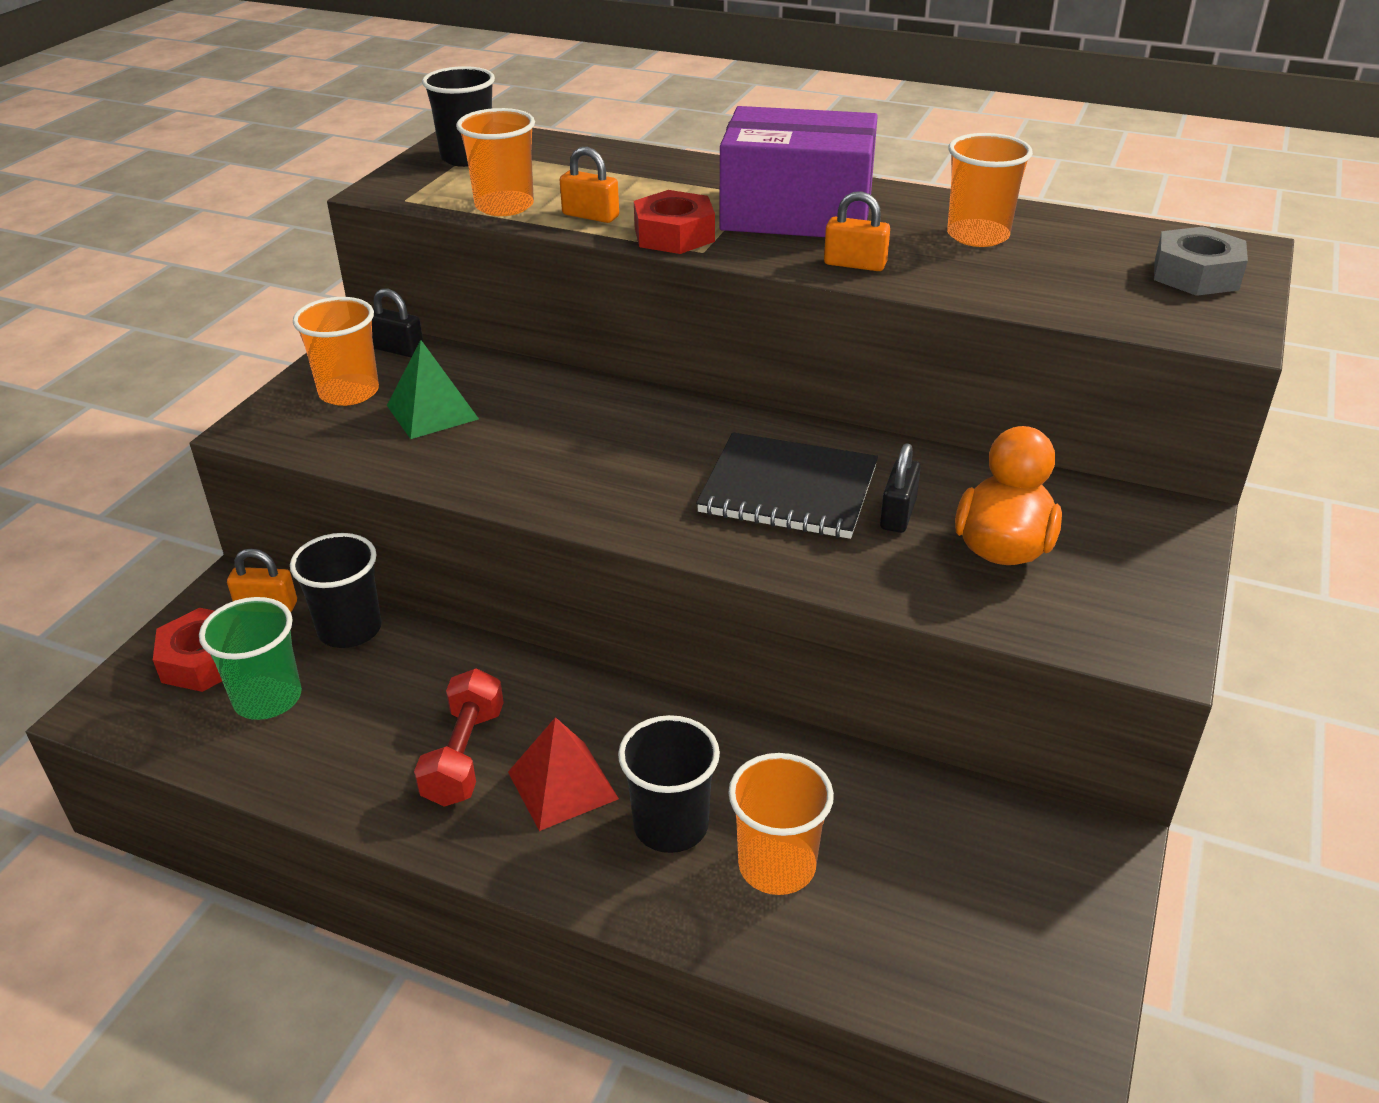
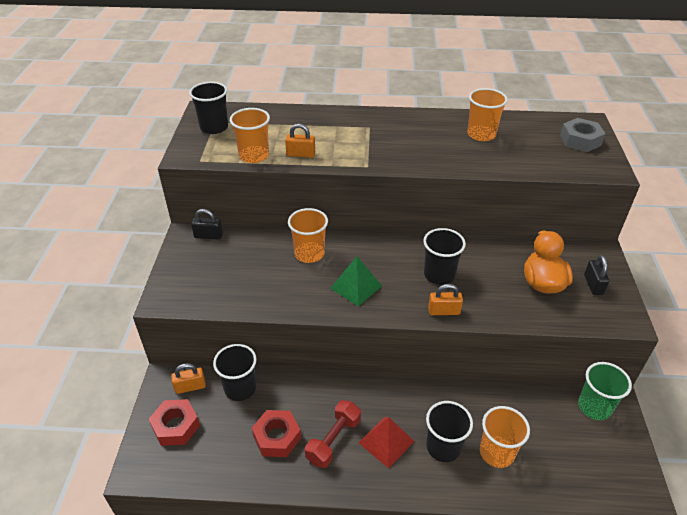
camera: 20 degrees left, 5 degrees up
green cup [199,597,302,720] -> green cup moved to [578,362,632,420]
orange cup [293,297,379,406] -> orange cup moved to [288,208,328,263]
green pyramid [387,340,479,439] -> green pyramid moved to [330,257,382,307]
red dumbbell [414,668,504,807] -> red dumbbell turned 45 degrees clockwise [305,400,361,468]
red nut [634,190,715,254] -> red nut moved to [252,410,301,457]
black notebook [696,432,878,539] -> black cup [423,228,466,285]
purple box [719,106,878,237] -> none
orange padlock [824,191,890,271] -> orange padlock moved to [428,284,463,315]
black padlock [880,443,921,533] -> black padlock moved to [584,255,609,295]

